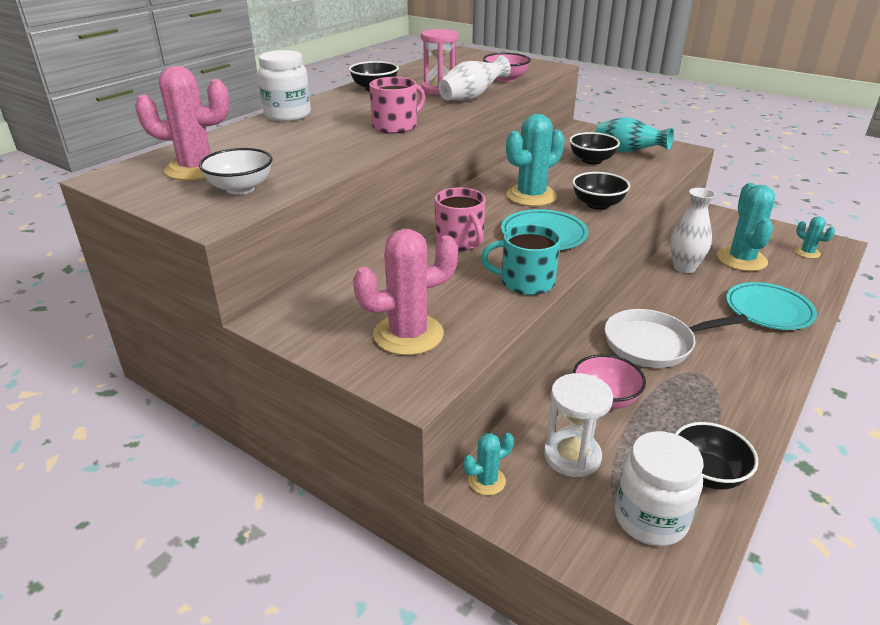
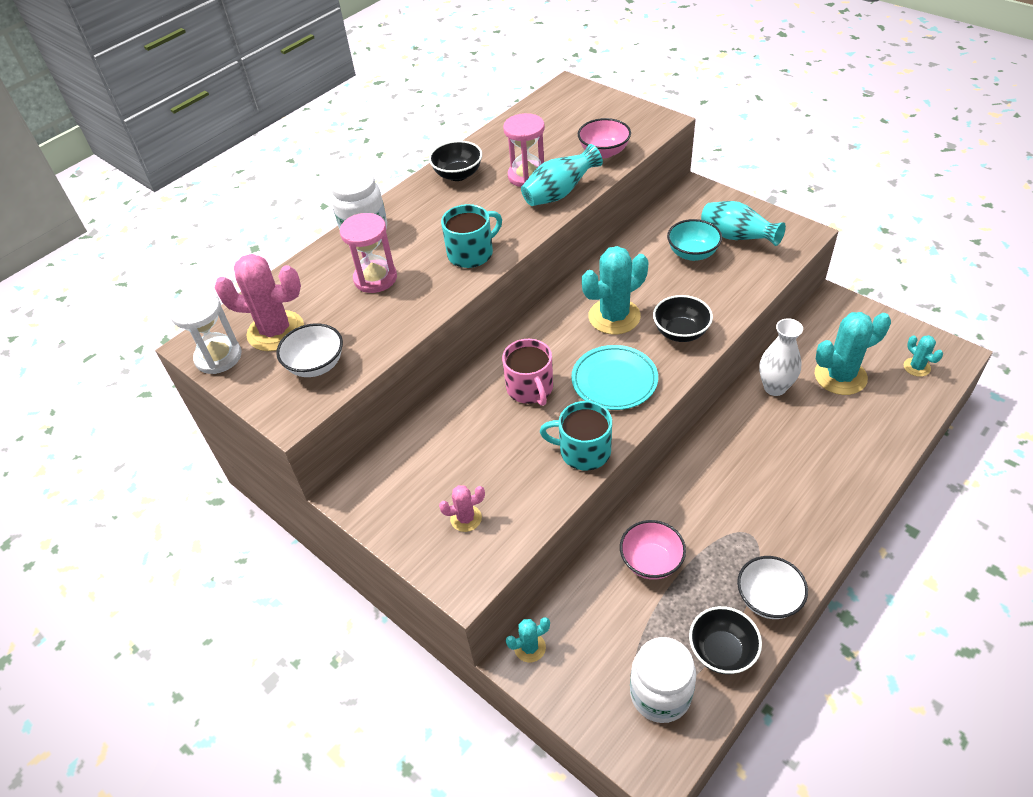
camera: 10 degrees right, 15 degrees up
pink cactus [353,229,458,355] -> pink cactus [439,485,485,532], size x0.51
pink mug [369,77,425,134] -> turquoise mug [441,204,502,268]
white vase [438,55,511,101] -> turquoise vase [521,144,603,206]
white hourglass [544,373,613,477] -> white hourglass moved to [169,290,241,374]
black bowl [569,132,620,165] -> turquoise bowl [667,219,722,261]
white pan [605,309,748,368] -> none
turquoise cactus [717,183,775,271] -> turquoise cactus turned 60 degrees clockwise [815,312,891,395]
turquoise plate [726,282,817,330] -> none
none -> pink hourglass [340,213,397,293]
none -> white bowl [737,556,808,619]

